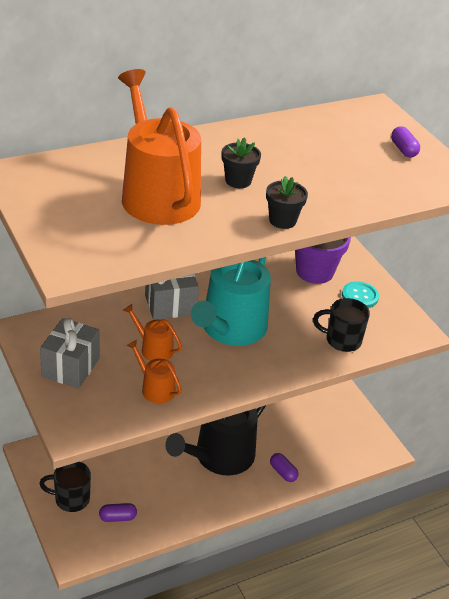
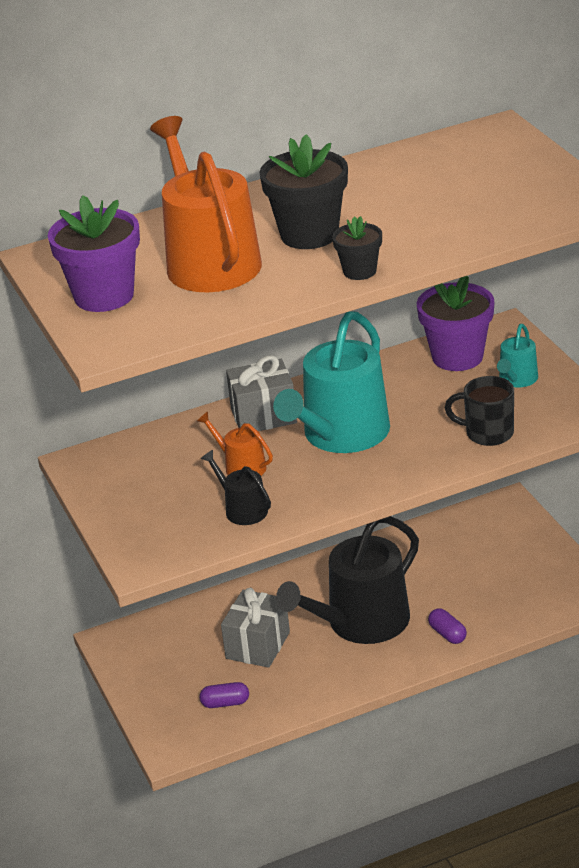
camera: 10 degrees right, 5 degrees down
black mug [39,462,91,512] -> none
grey gift [40,318,100,389] -> grey gift moved to [221,588,290,668]
orange watering can [126,340,182,404] -> black watering can [201,450,271,525]
black flower pot [221,137,261,188] -> black flower pot [260,134,348,249], size x1.81
turquoise button [342,281,379,308] -> turquoise watering can [497,324,538,388]
purple capsule [391,126,420,157] -> none
none -> purple flower pot [48,195,140,312]

